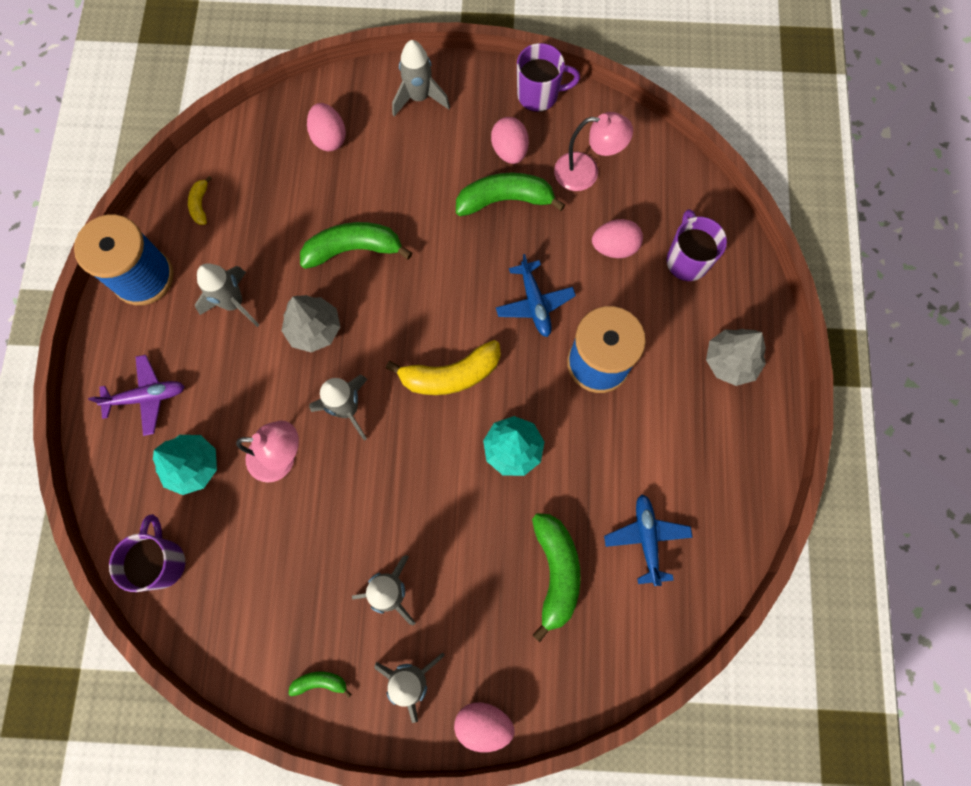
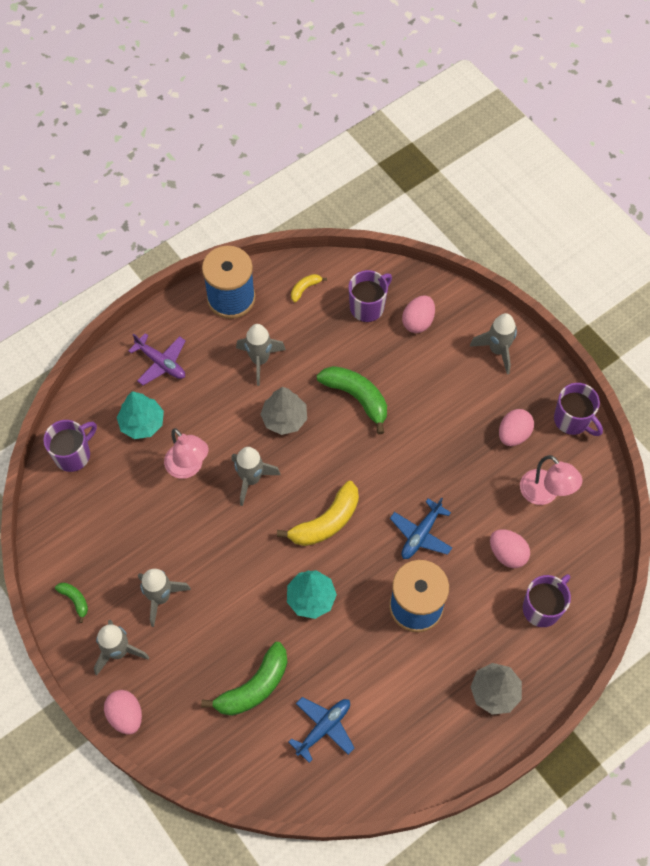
camera: 50 degrees right, 10 degrees down
yellow banana [386,340,501,395] -> yellow banana turned 75 degrees counterclockwise [277,481,359,546]
green banana [456,173,565,216] -> none
none -> purple mug [349,270,392,322]

